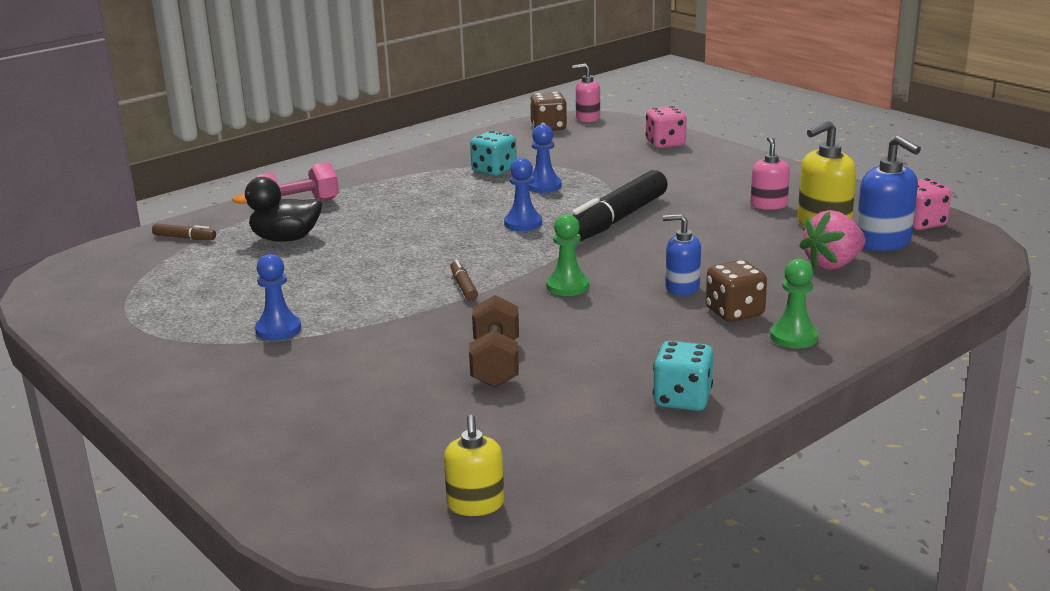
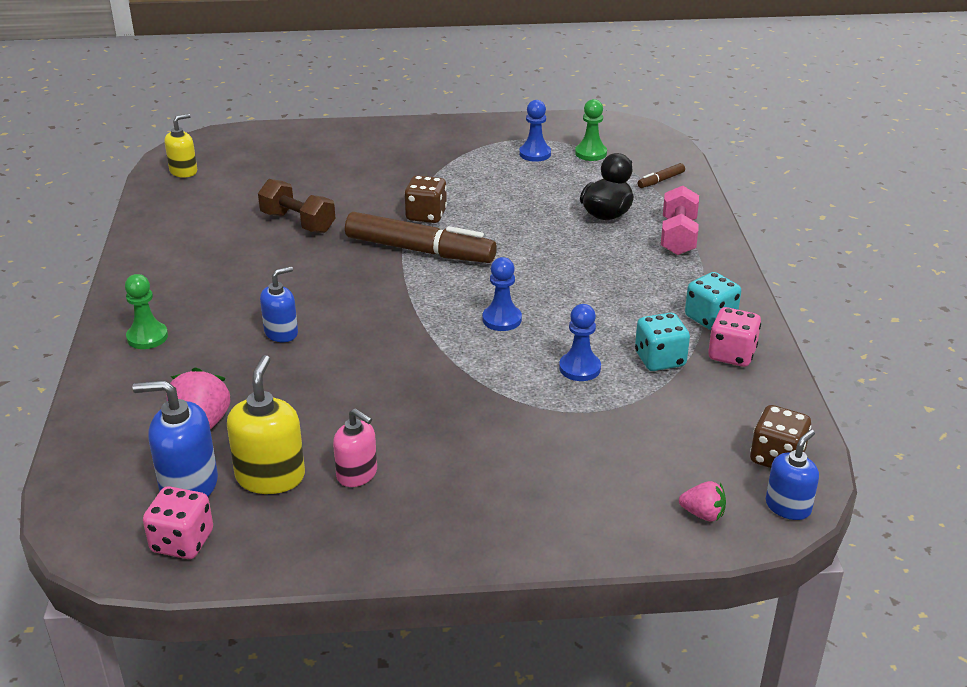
camera: 125 degrees right, 10 degrees up
blue pawn [255,254,301,341] -> blue pawn moved to [519,100,551,162]
yellow soap dispenser [444,415,504,516] -> yellow soap dispenser turned 105 degrees clockwise [164,114,197,178]
brown marker [450,259,478,301] -> brown marker [345,212,497,263], size x2.43
green pawn [546,214,589,296] -> green pawn moved to [575,99,607,161]
pink soap dispenser [572,63,600,122] -> blue soap dispenser [766,430,819,520]
black marker [572,170,668,242] -> none
pink dice [646,106,687,148] -> pink dice moved to [708,307,761,367]
turquoise dice [653,341,713,411] -> turquoise dice moved to [685,272,741,330]
brown dice [706,260,767,322] -> brown dice moved to [404,175,447,223]
none -> pink strawberry [679,481,726,521]

